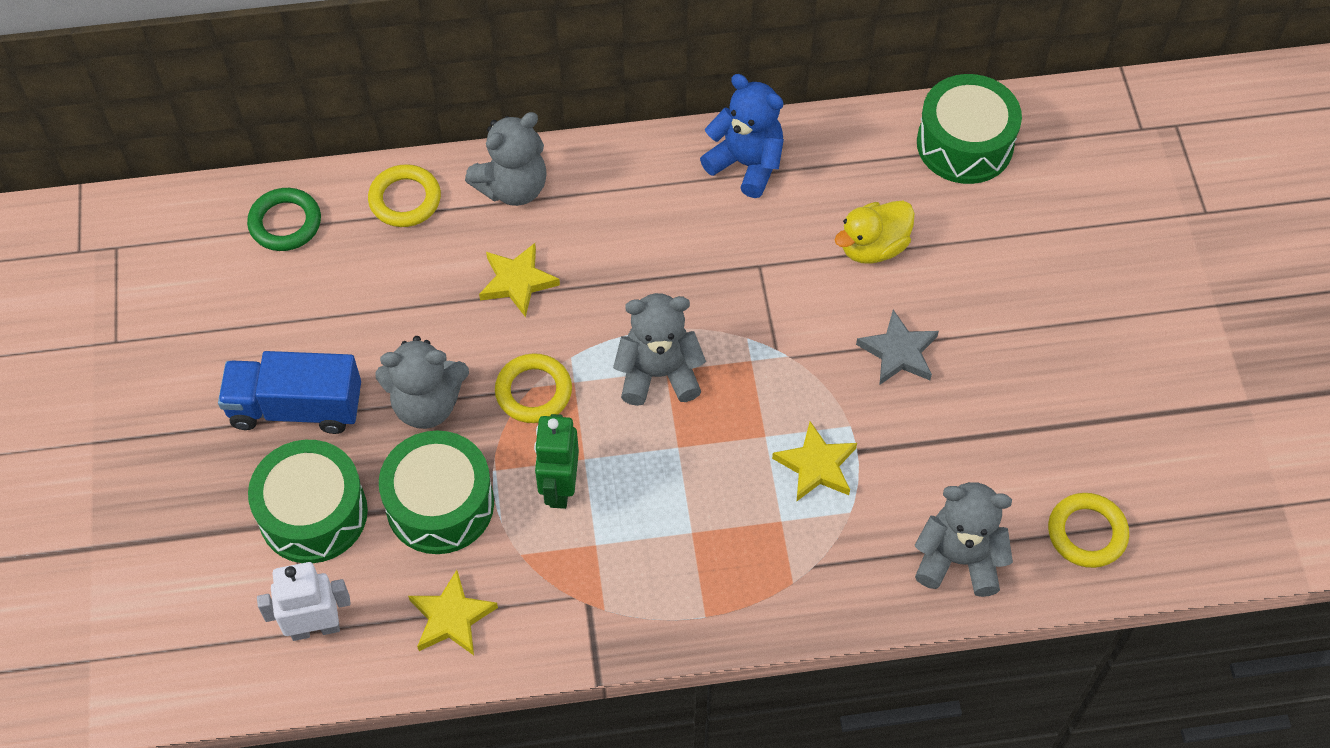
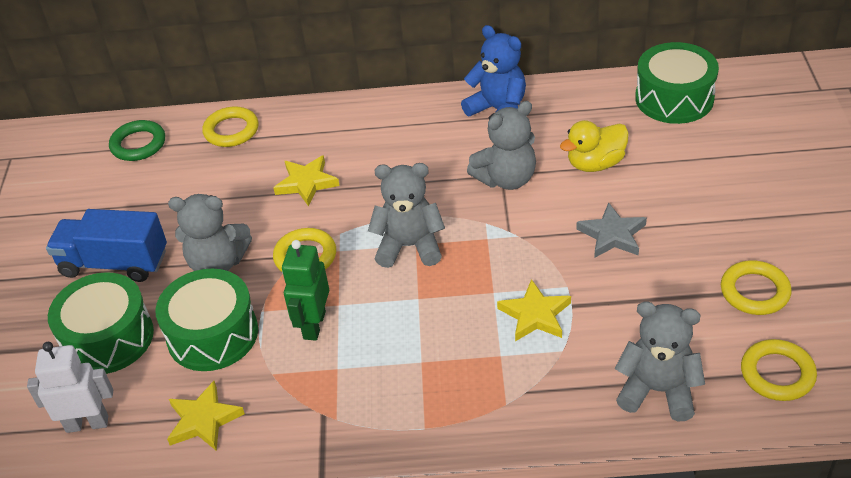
camera: 10 degrees right, 15 degrees down
grey teddy bear [465,112,547,206] -> grey teddy bear moved to [467,101,536,190]
none -> yellow ring [721,260,792,315]

